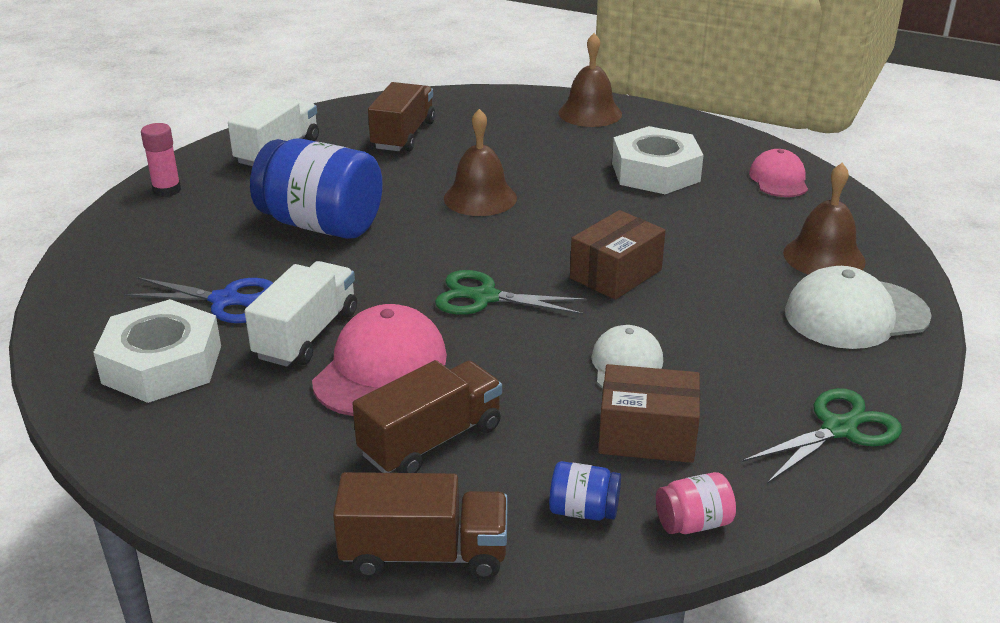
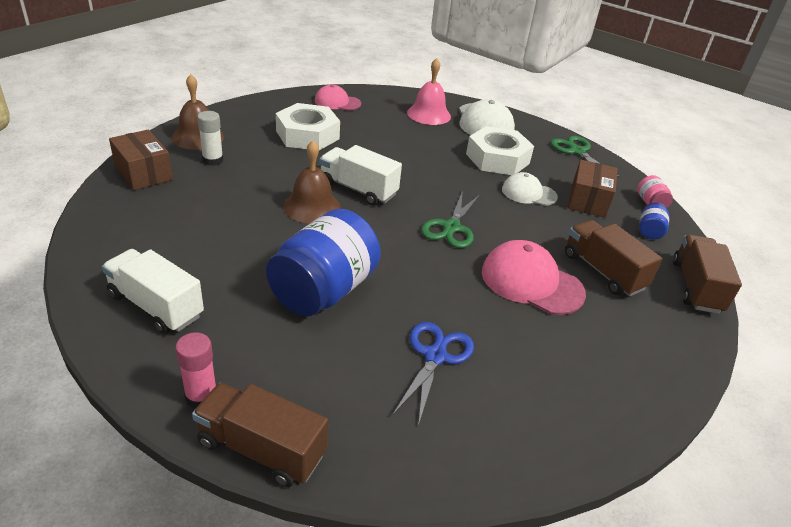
camera: 85 degrees left, 5 degrees up
white nut [93,299,221,403] -> white nut moved to [466,126,534,175]
white truck [245,261,357,367] -> white truck moved to [319,145,402,206]
brown truck [368,82,435,152] -> brown truck moved to [192,383,328,487]
brown box [570,210,666,300] -> brown box moved to [109,130,173,190]
brown bell [783,163,866,275] -> pink bell [407,58,451,125]
none -> white glue stick [197,111,223,166]

